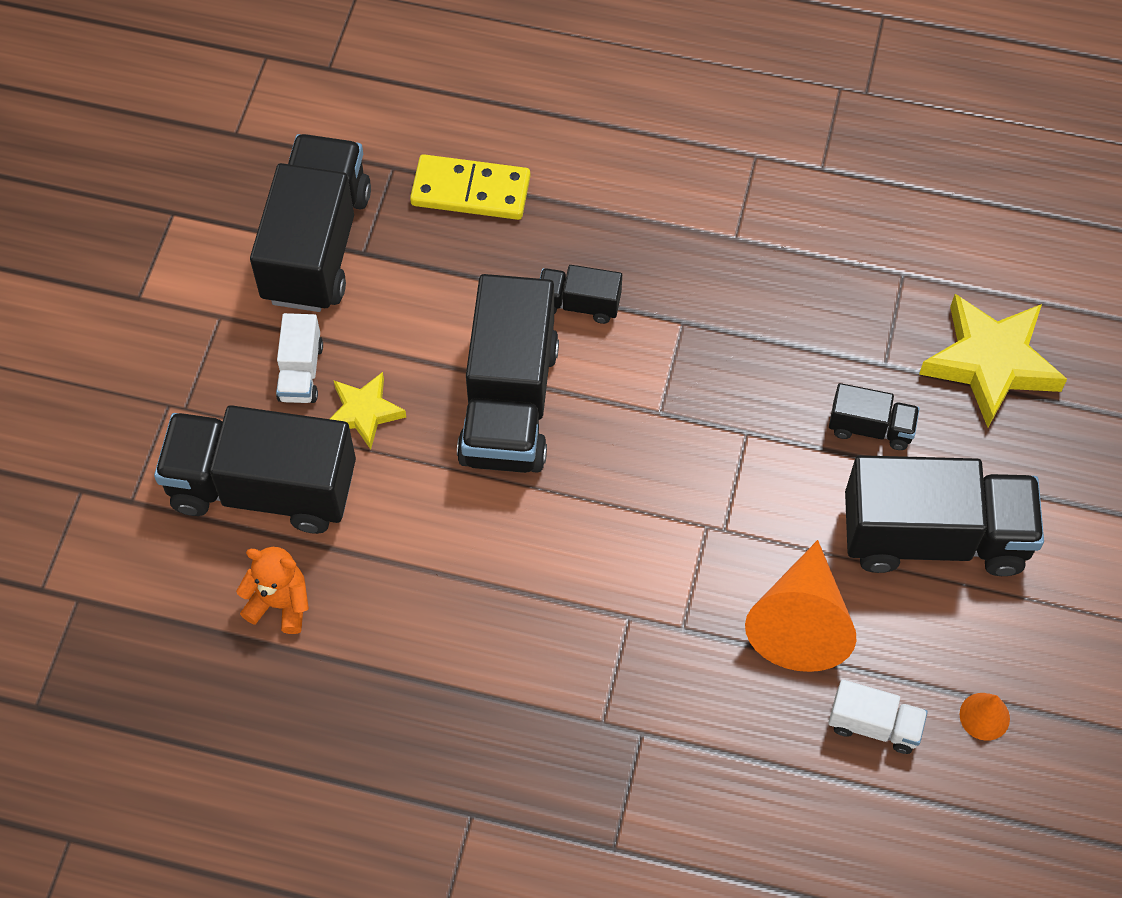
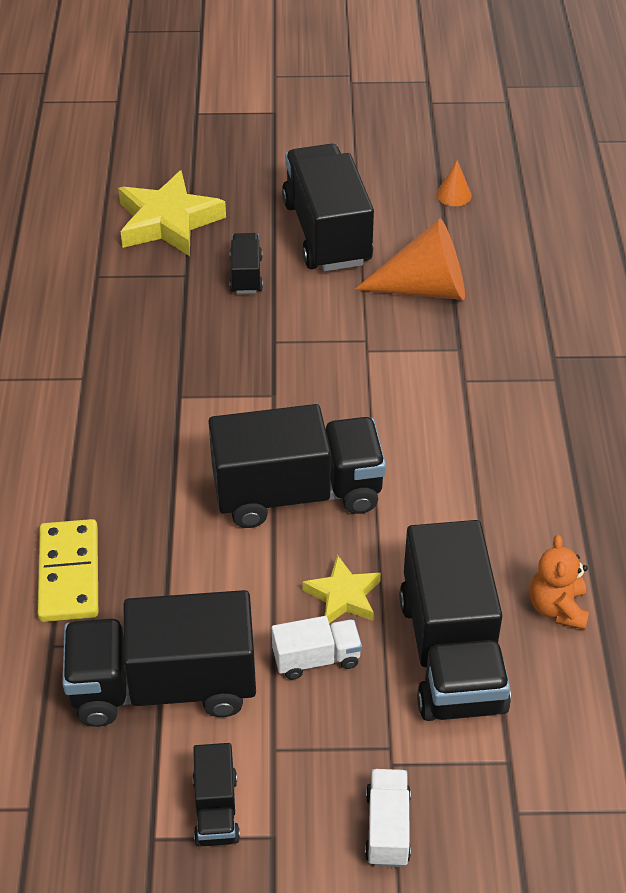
camera: 105 degrees left, 15 degrees down
black truck [540,265,622,324] -> black truck moved to [193,743,240,846]
white truck [828,679,928,754] -> white truck moved to [365,769,411,867]

